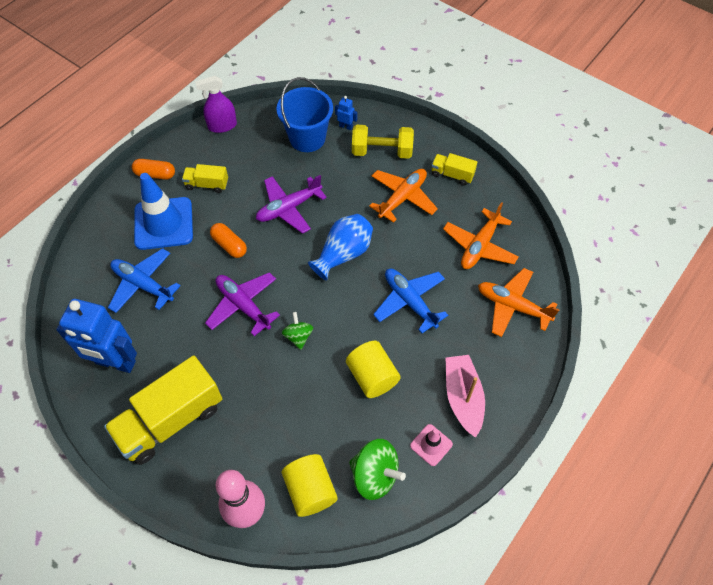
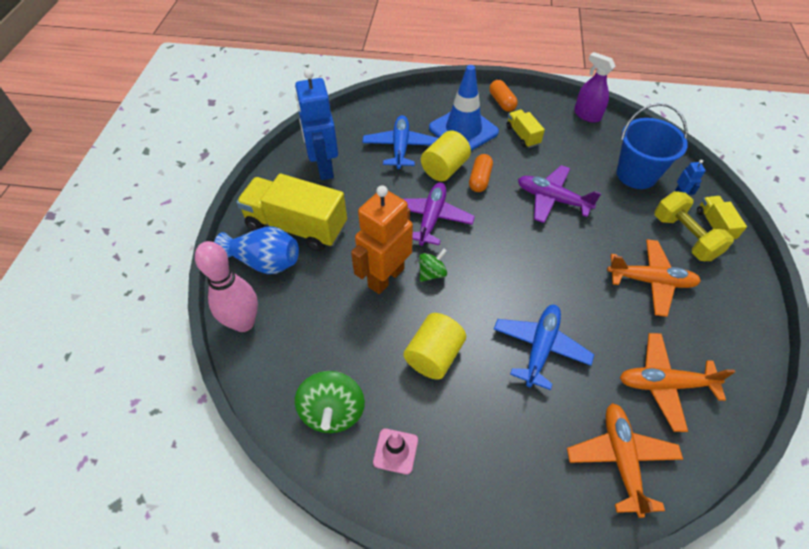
camera: 60 degrees right, 5 degrees down
yellow cylinder [282,454,338,517] -> yellow cylinder moved to [421,131,471,181]
blue vase [308,214,373,281] -> blue vase moved to [214,226,299,274]
yellow truck [431,153,477,185] -> yellow truck moved to [697,196,747,239]
pink boat [446,355,485,438] -> none
none -> orange robot [351,185,413,294]

